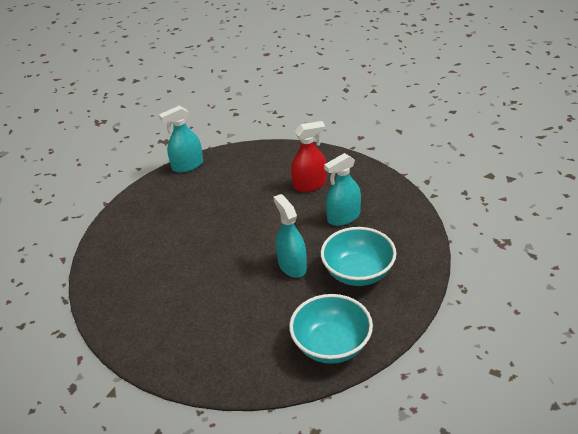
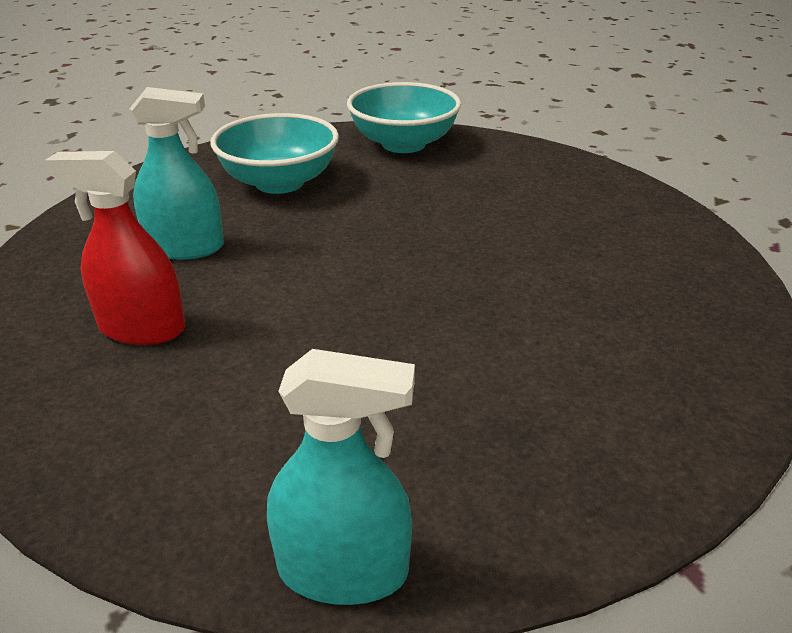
camera: 150 degrees left, 5 degrees down
turquoise spray bottle [274,194,307,278] -> none

